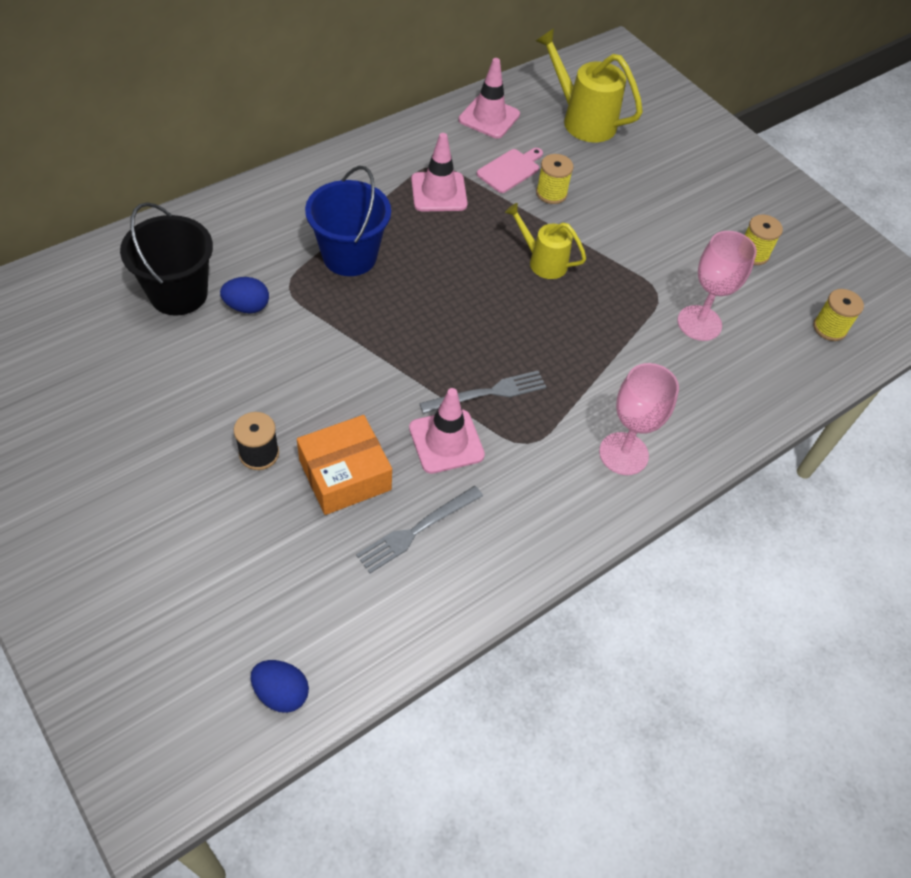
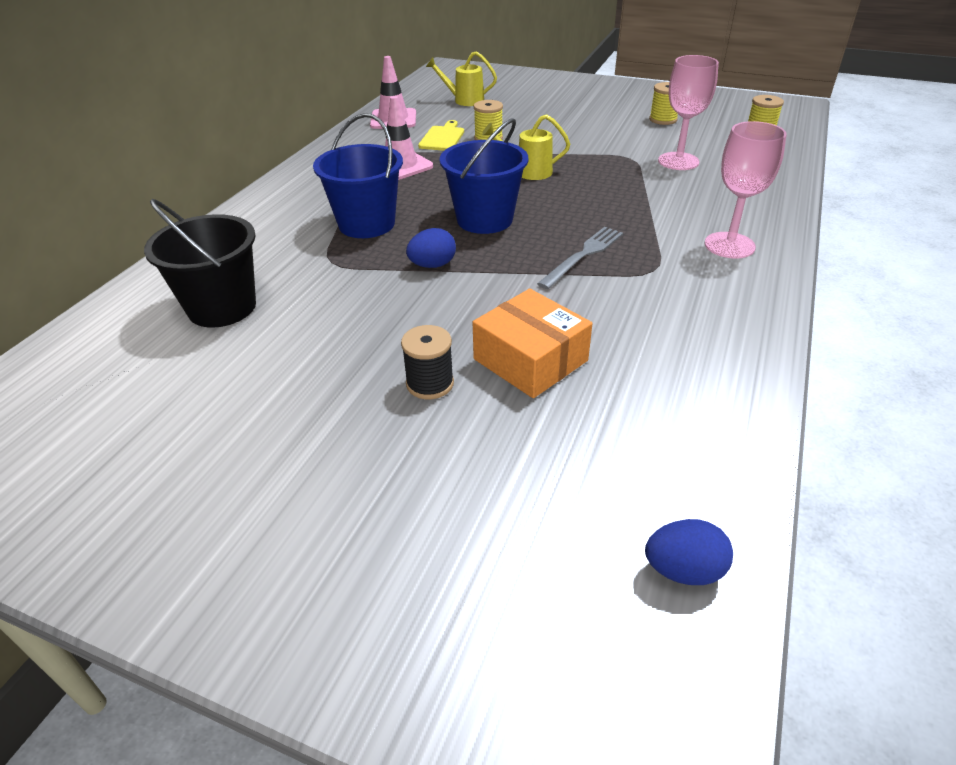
camera: 25 degrees left, 15 degrees down
blue egg [220,277,269,313] -> blue egg moved to [406,228,456,268]
orange box [297,415,392,515] -> orange box turned 75 degrees counterclockwise [473,289,593,398]
grey fork [356,486,483,573] -> none
pink traffic cone [409,388,485,474] -> none
pink cutting board [477,148,543,193] -> yellow cutting board [418,120,464,151]
yellow watering can [536,28,643,142] -> yellow watering can [426,51,497,106], size x0.63
none -> blue bucket [440,119,528,234]

